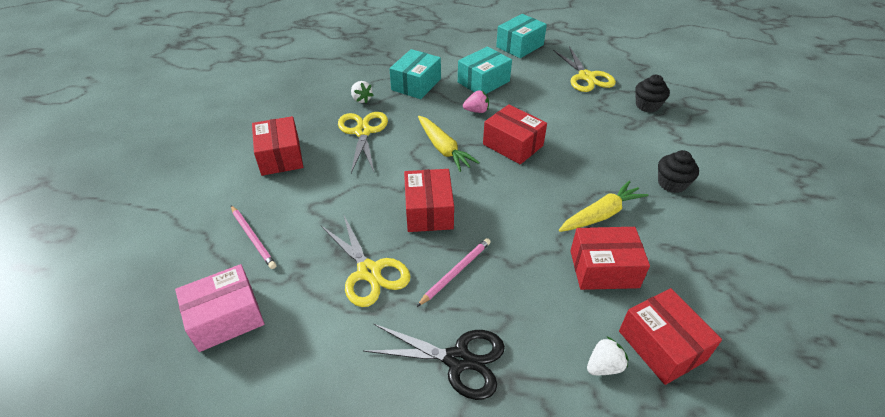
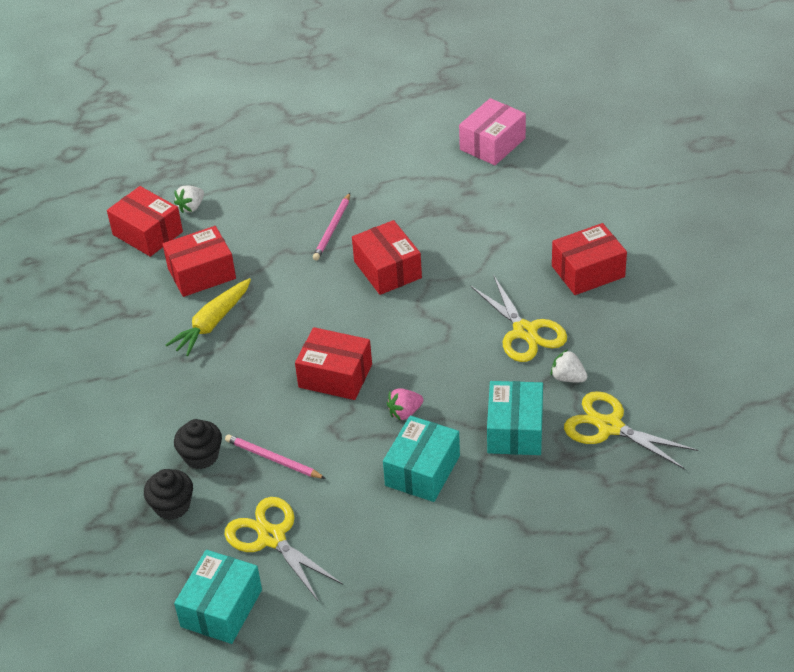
camera: 160 degrees right, 0 degrees up
pink pencil [231,205,276,269] -> pink pencil moved to [225,434,326,479]
red box [252,116,303,176] -> red box turned 75 degrees counterclockwise [552,223,627,295]
yellow scissors [321,216,411,307] -> yellow scissors moved to [564,391,698,469]
black scissors [363,324,505,400] -> none
yellow carrot [418,116,480,172] -> none
turquoise box [496,14,547,58] -> turquoise box moved to [174,550,262,644]
black cupcake [658,150,699,193] -> black cupcake moved to [174,419,222,469]

